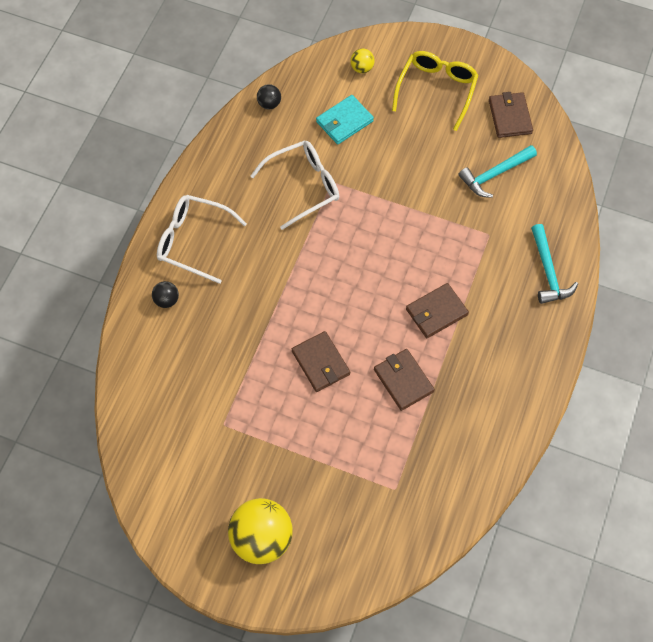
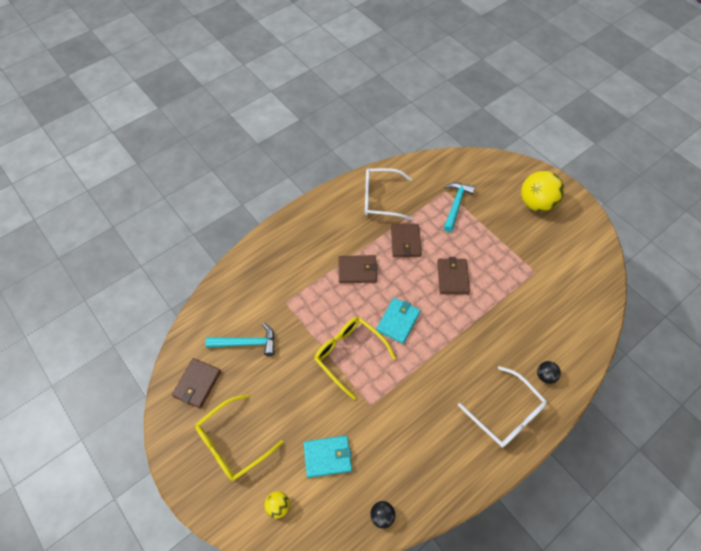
camera: 150 degrees left, 5 degrees down
white glasses [251,141,339,230] -> white glasses moved to [365,168,413,220]
turquoise hammer [531,224,578,304] -> turquoise hammer moved to [444,182,475,232]
none -> yellow glasses [314,317,396,400]
none -> turquoise wallet [376,298,420,344]

